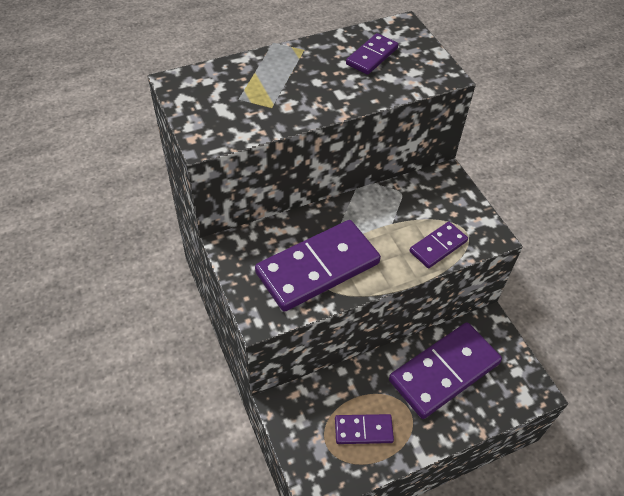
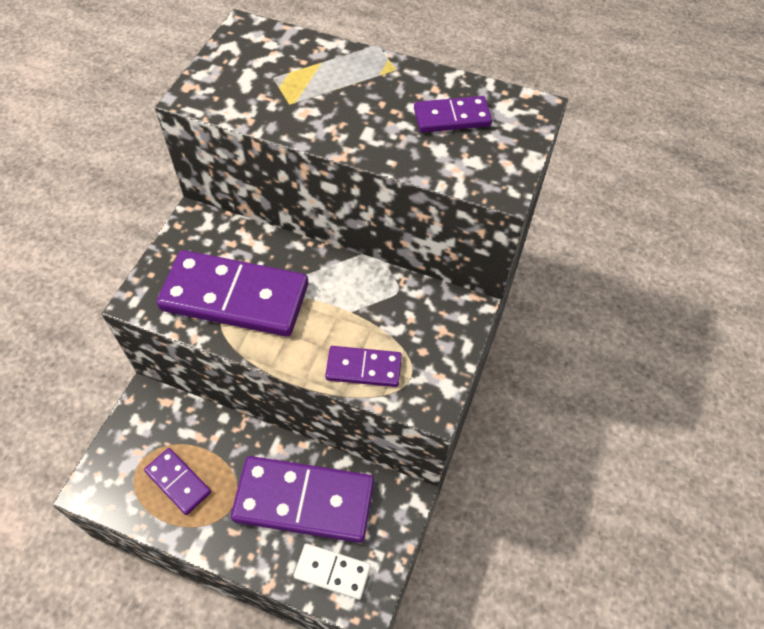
camera: 45 degrees right, 5 degrees up
none -> white domino [294,544,371,600]

